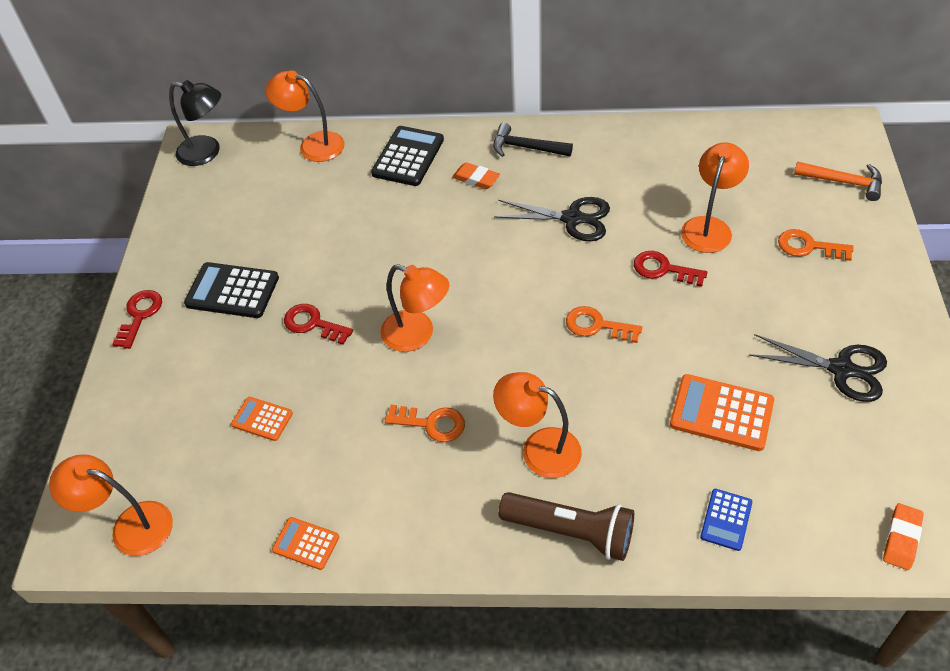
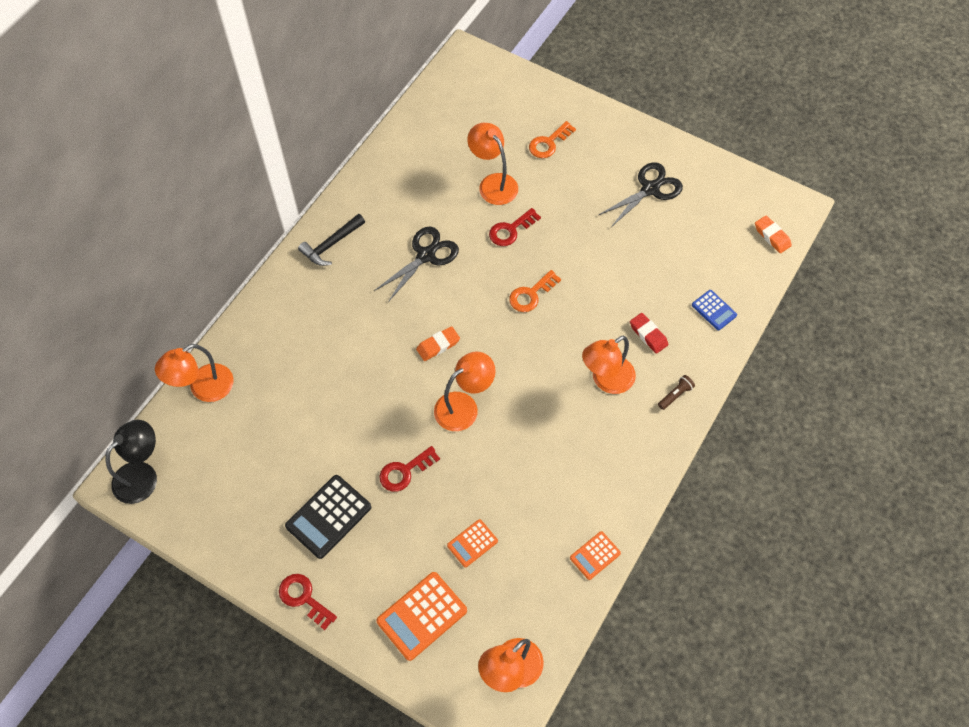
camera: 65 degrees left, 10 degrees up
black calculator [371,126,444,186] -> none
orange key [385,405,465,442] -> none
orange eraser [452,162,500,189] -> orange eraser moved to [416,326,460,361]
brown flashlight [498,492,634,561] -> brown flashlight [658,375,695,410], size x0.45
orange calculator [670,374,774,451] -> orange calculator moved to [376,572,467,661]
orange hammer [794,161,882,201] -> none
none -> red eraser [630,313,668,354]

